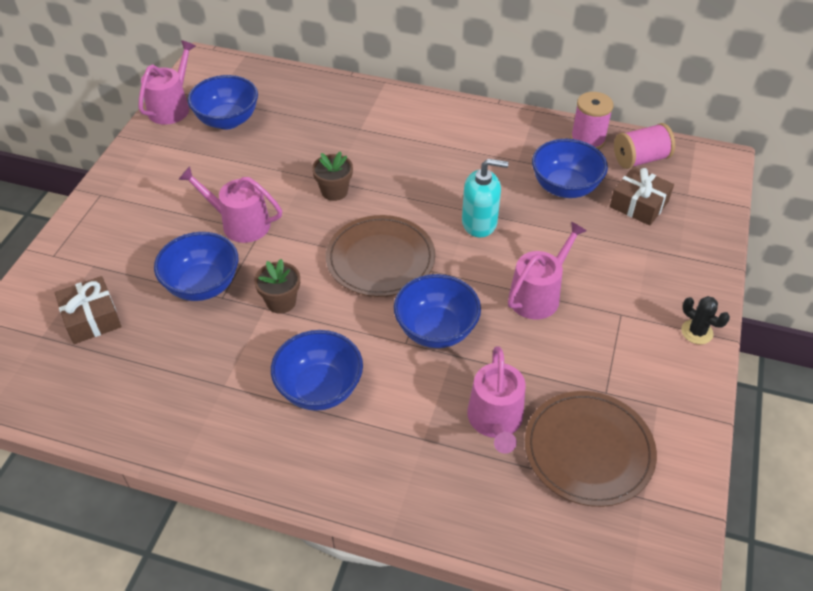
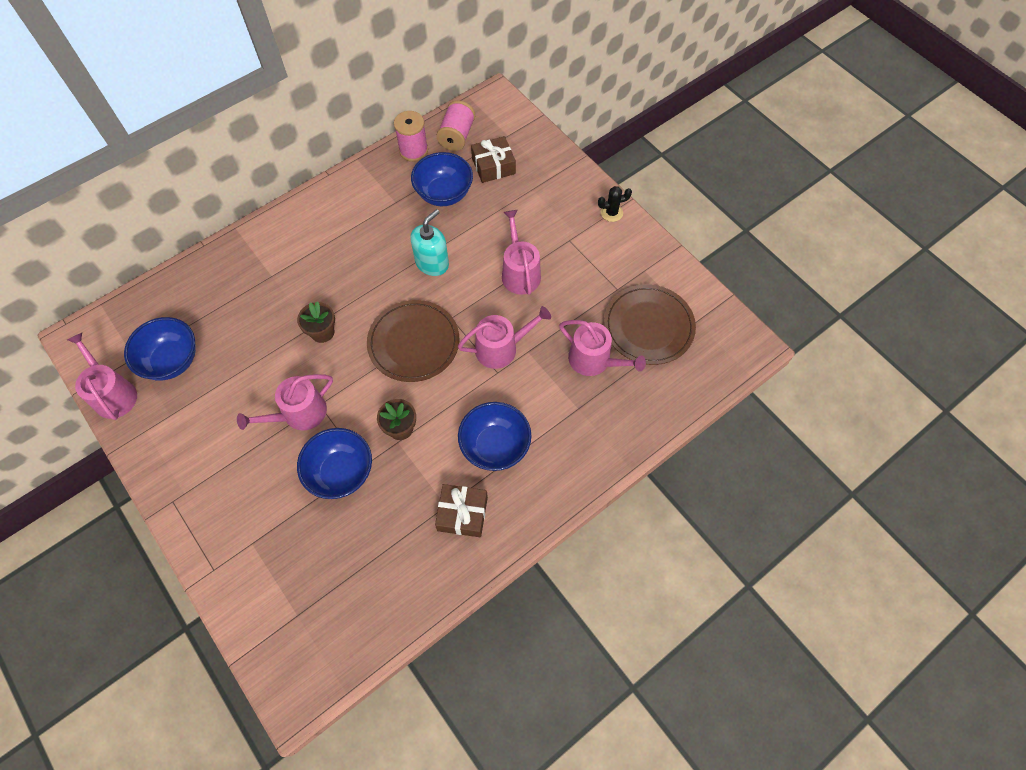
camera: 55 degrees left, 15 degrees up
brown gift [55,276,121,344] -> brown gift moved to [435,484,488,537]
blue bowl [394,274,481,348] -> pink watering can [458,306,551,369]

